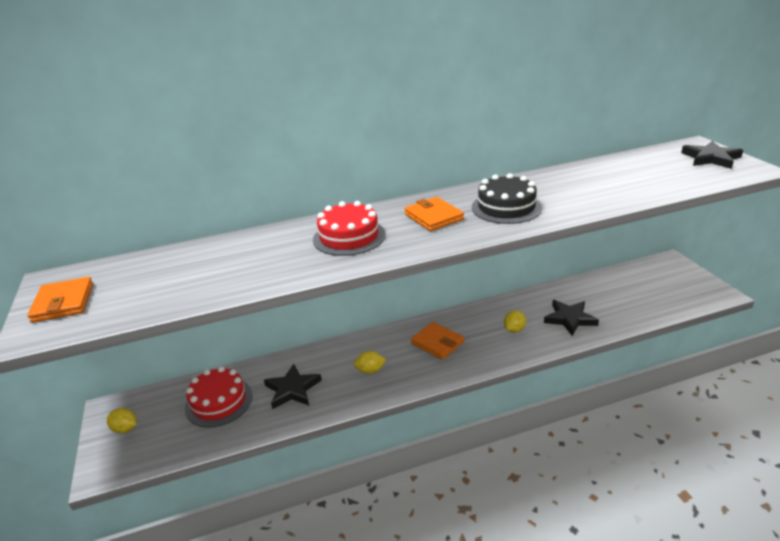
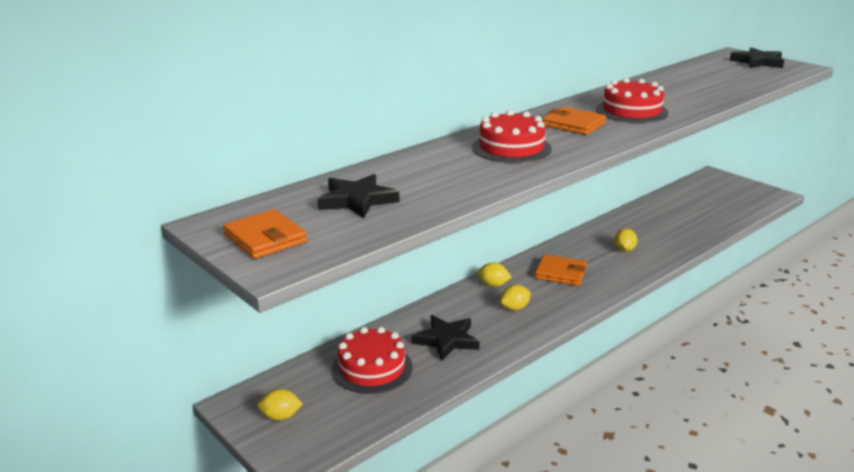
camera: 25 degrees left, 5 degrees down
black cake [472,173,542,224] -> red cake [596,78,668,123]
black star [544,300,599,336] -> black star moved to [318,174,400,218]
none -> yellow lemon [477,262,512,287]

